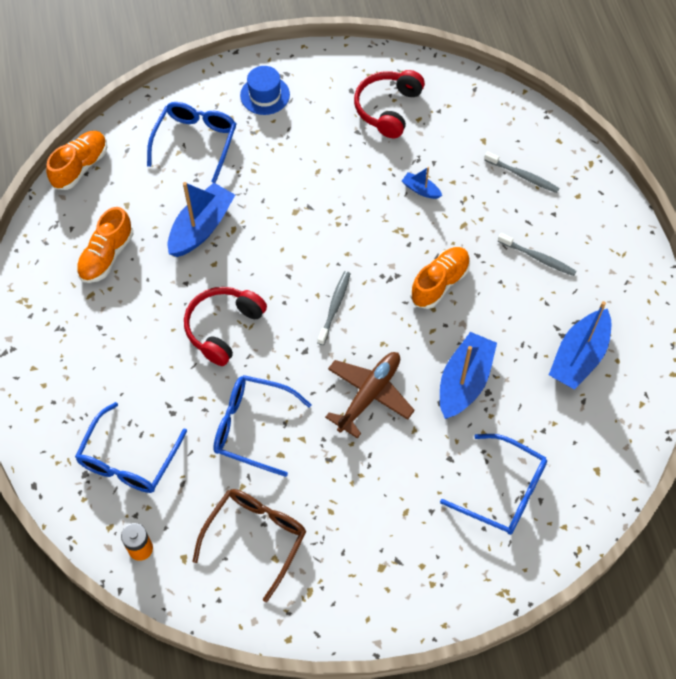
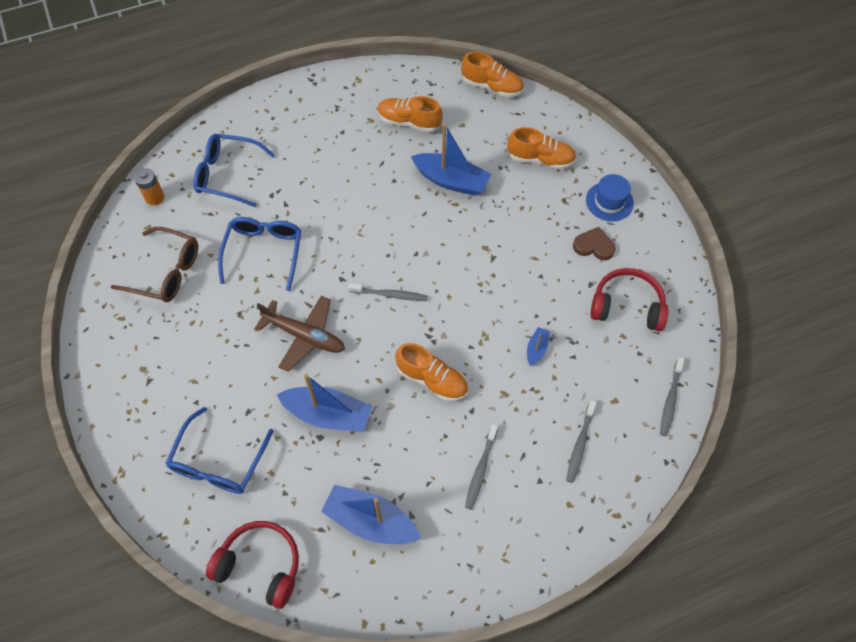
camera: 80 degrees right, 0 degrees up
blue glasses [147,102,236,183] -> orange shoe [507,127,577,170]
red headphones [184,287,267,366] -> red headphones moved to [206,521,299,609]
none -> brown heart [573,227,616,260]
none -> grey toothbrush [660,357,685,436]

